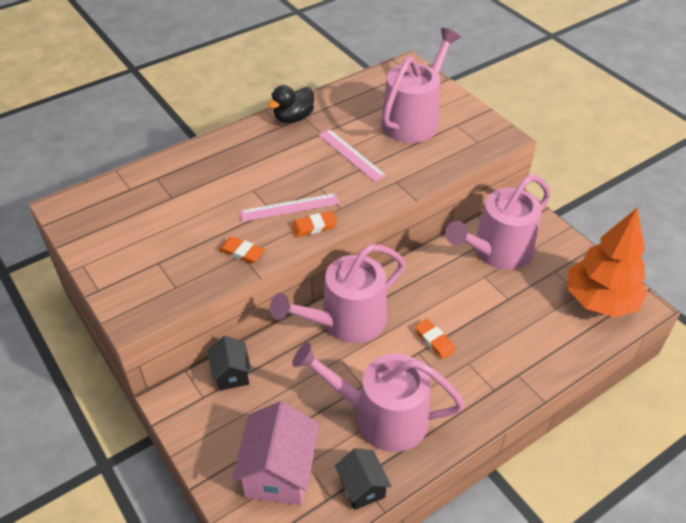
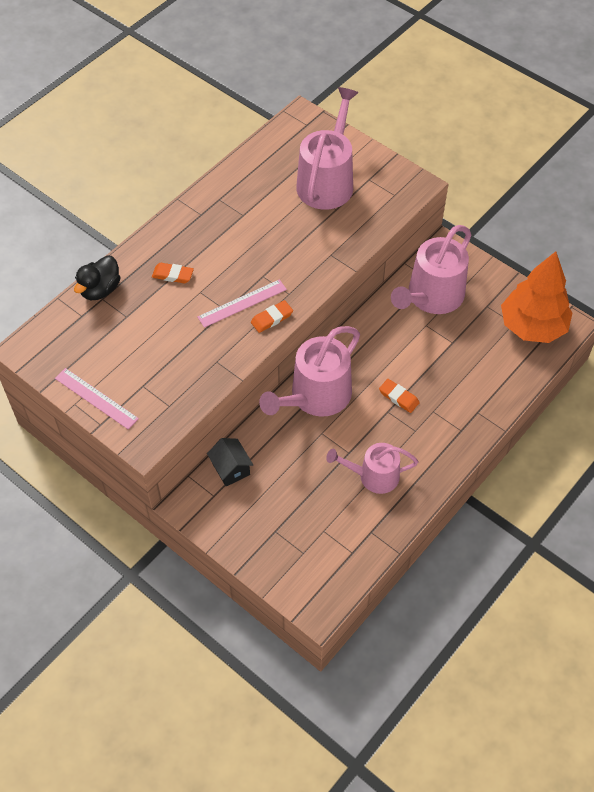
camera: 15 degrees left, 10 degrees up
orange eraser [219,236,265,264] -> orange eraser moved to [152,263,194,283]
pink house [232,401,320,505] -> none
black duck [268,85,314,123] -> black duck moved to [74,256,121,300]
pink watering can [293,342,465,452] -> pink watering can [326,443,418,494], size x0.62
pink ruler [318,129,387,182] -> pink ruler moved to [55,368,139,429]
black house [335,448,392,510] -> none

